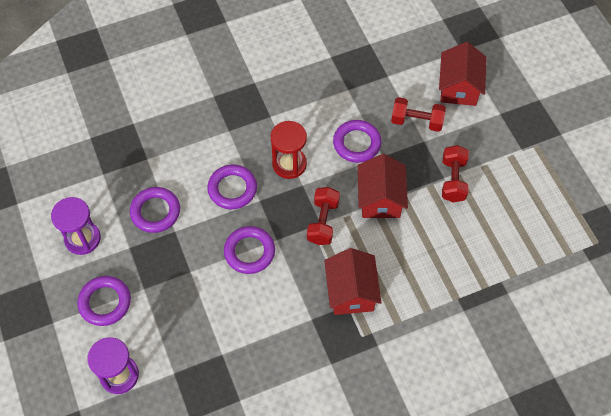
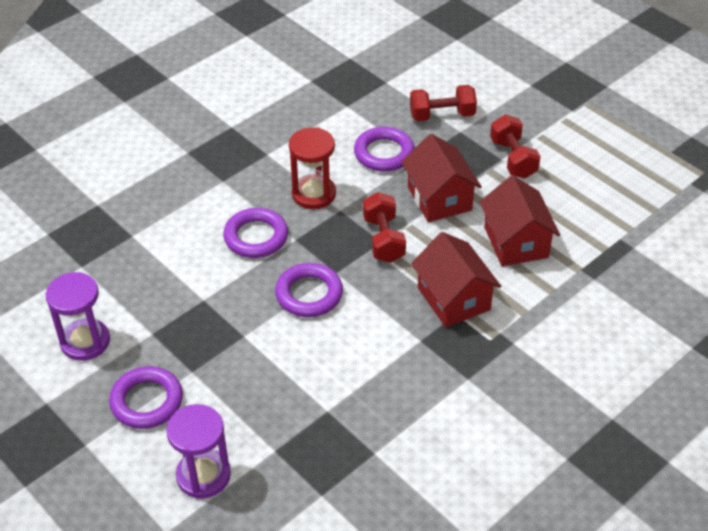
camera: 20 degrees left, 15 degrees down
purple ring [130,187,180,233] -> none
red house [439,42,487,106] -> red house moved to [480,175,560,266]

